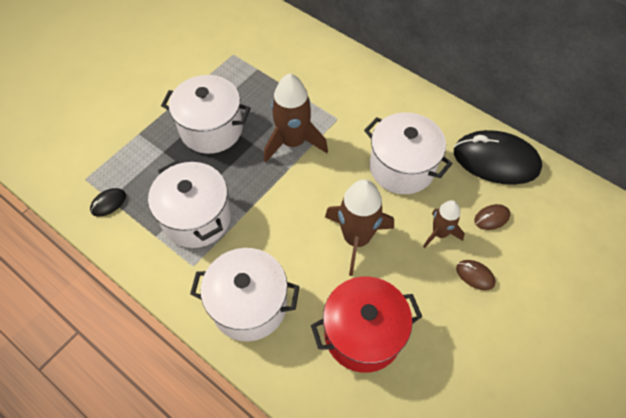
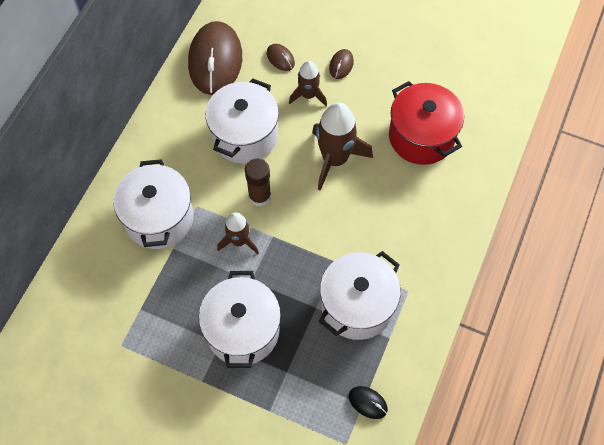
camera: 105 degrees left, 5 degrees up
white pot [190,248,300,341] -> white pot moved to [113,159,194,249]
brown rocket [264,74,328,163] -> brown rocket [217,212,259,254], size x0.59
black mouse [454,130,542,185] -> brown mouse [188,21,242,95]
none -> brown glue stick [245,159,271,207]

